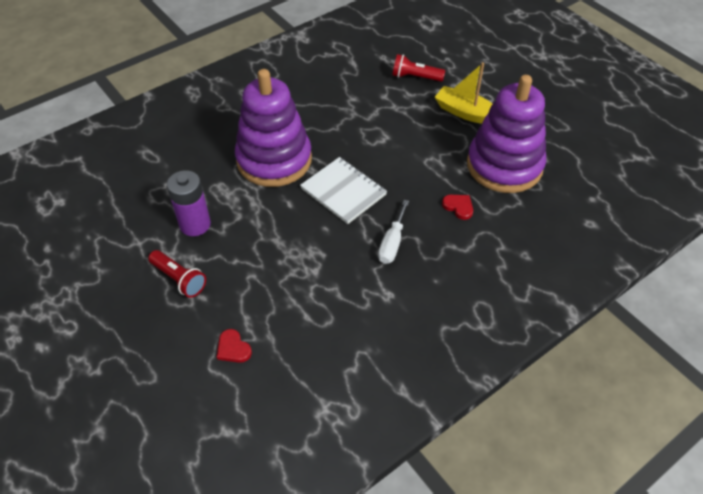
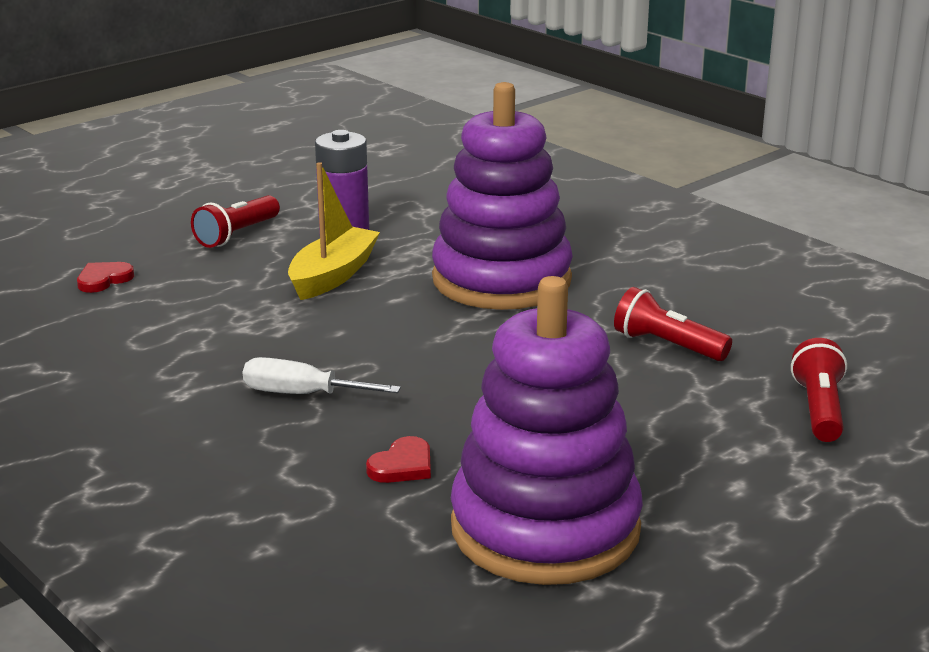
camera: 85 degrees right, 25 degrees down
white notebook [300,157,387,224] -> none
yellow boat [435,62,492,124] -> yellow boat moved to [288,162,380,300]
none -> red flashlight [614,287,732,361]

